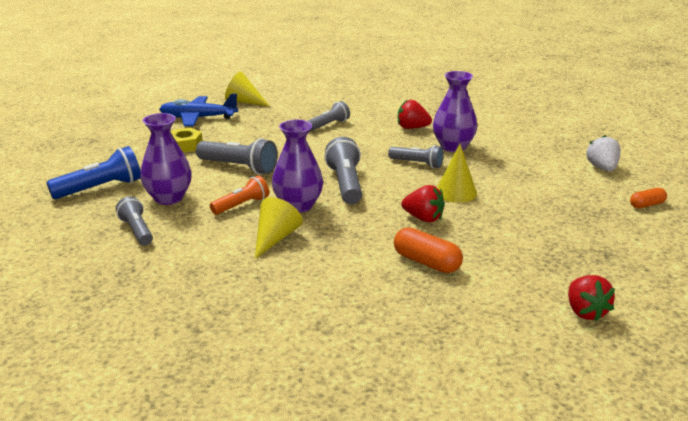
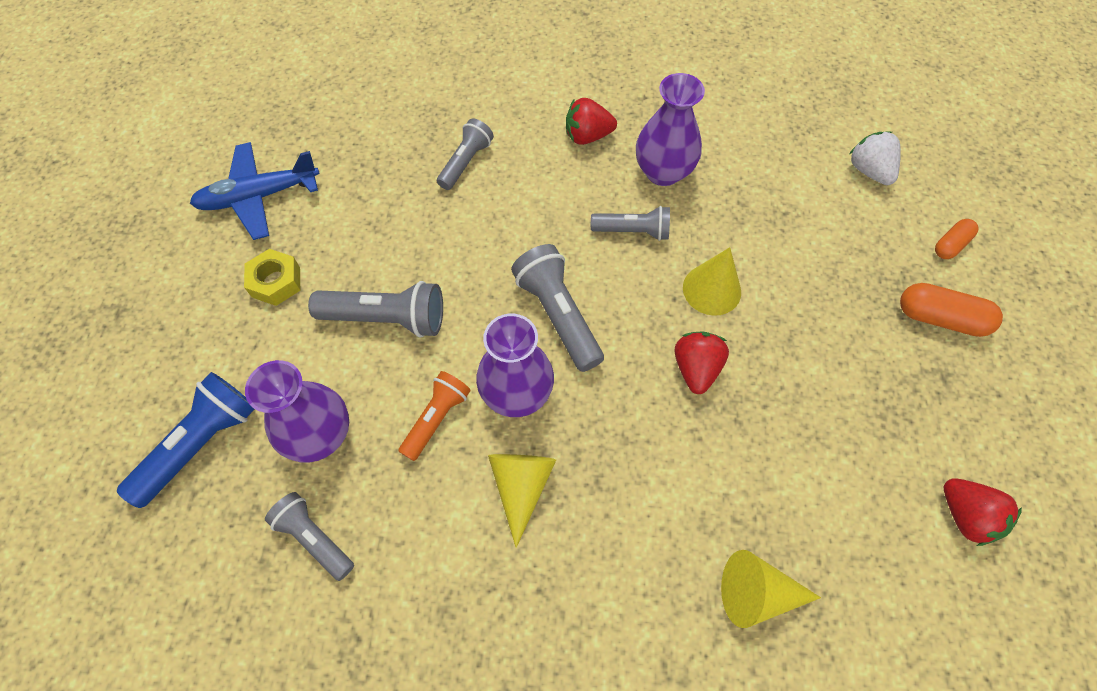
camera: 20 degrees left, 35 degrees up
yellow cone [225,72,269,106] -> yellow cone moved to [721,550,821,628]
orange capsule [394,227,463,273] -> orange capsule moved to [900,283,1003,337]
red strawberry [401,185,445,222] -> red strawberry turned 90 degrees counterclockwise [674,332,729,394]

